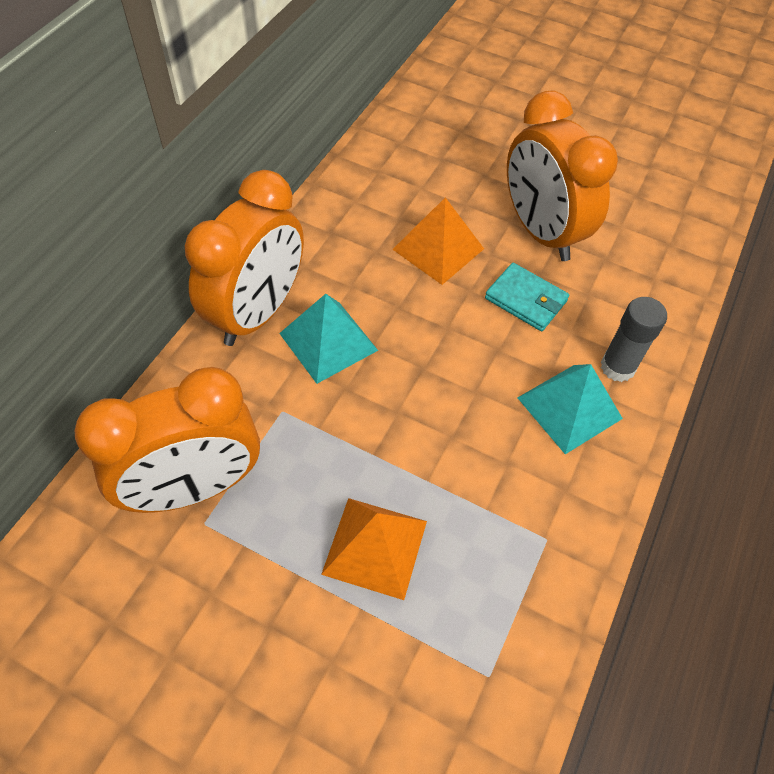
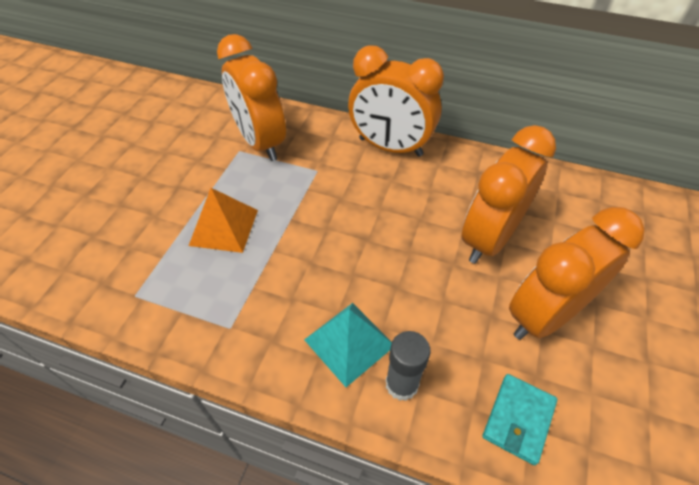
camera: 85 degrees right, 5 degrees down
turquoise pyramid [279,294,378,384] -> none
orange pyramid [392,197,484,285] -> orange clock [461,125,556,264]
turquoise wallet [485,263,569,331] -> turquoise wallet moved to [482,374,558,465]

